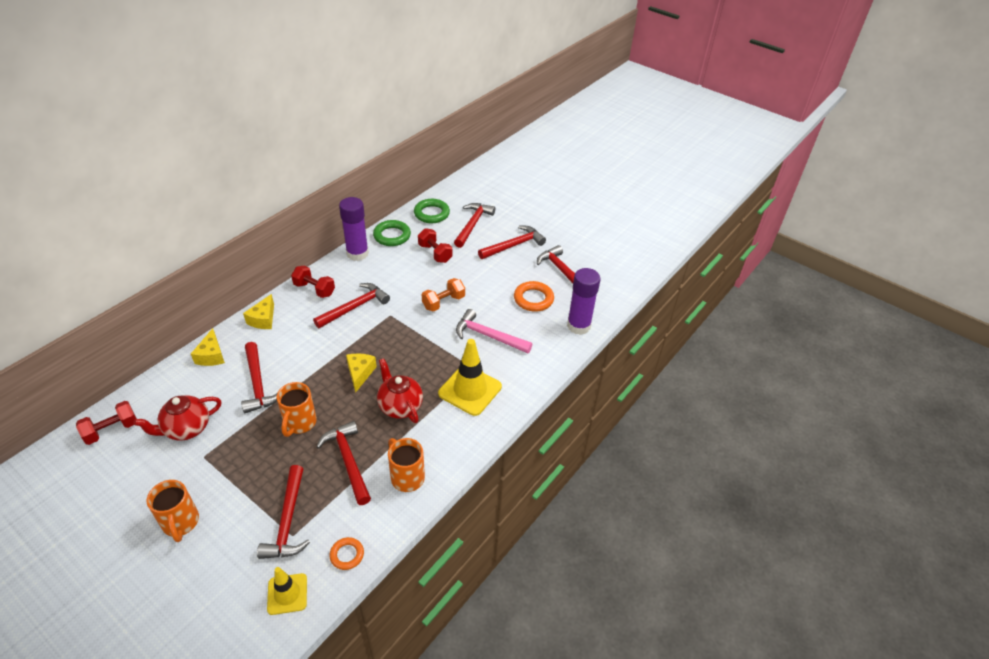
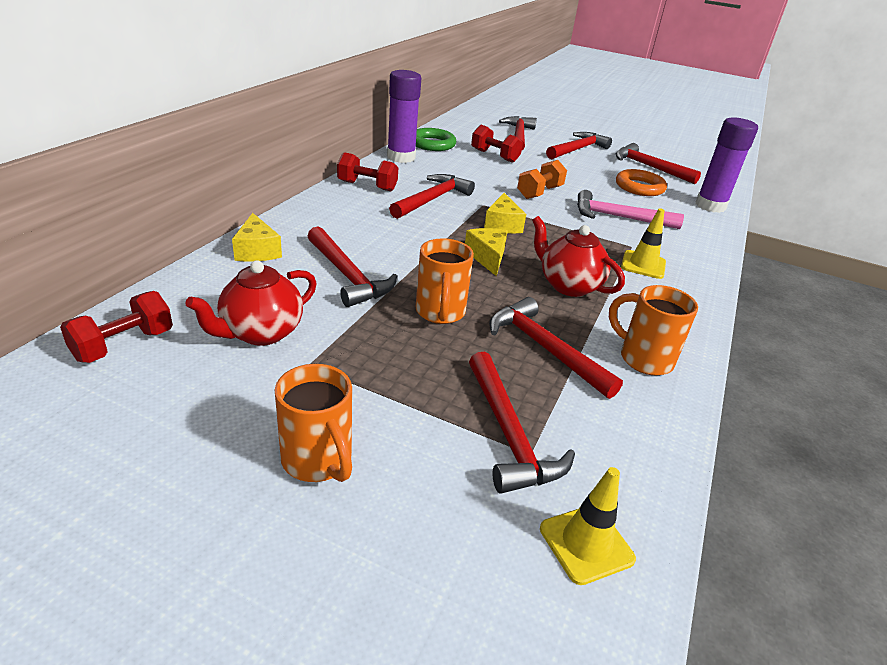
camera: 15 degrees left, 10 degrees down
yellow cheese [243,294,274,329] -> yellow cheese moved to [484,193,526,233]
orange ring [330,537,364,570] -> none
green ring [414,199,450,223] -> none
yellow traffic cone [438,339,502,416] -> yellow traffic cone [621,208,666,279], size x0.60

